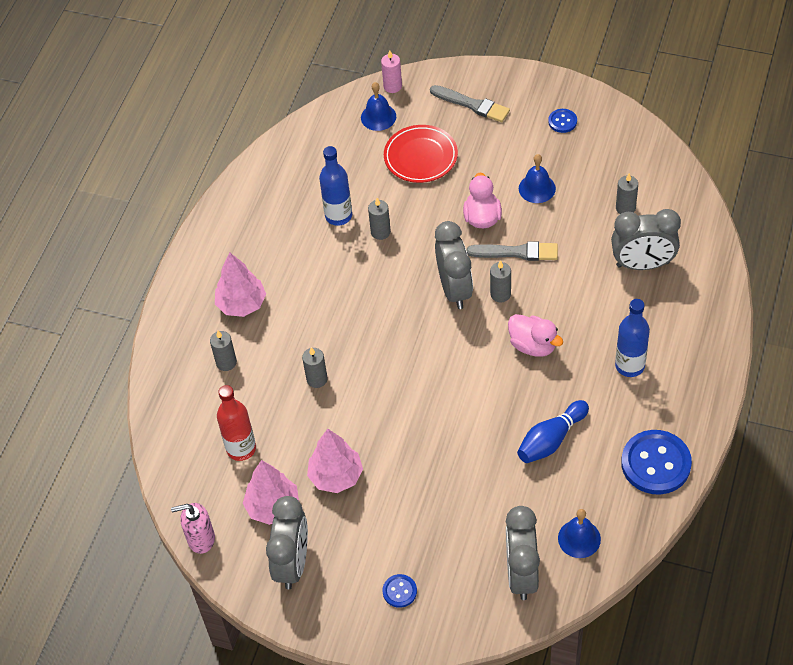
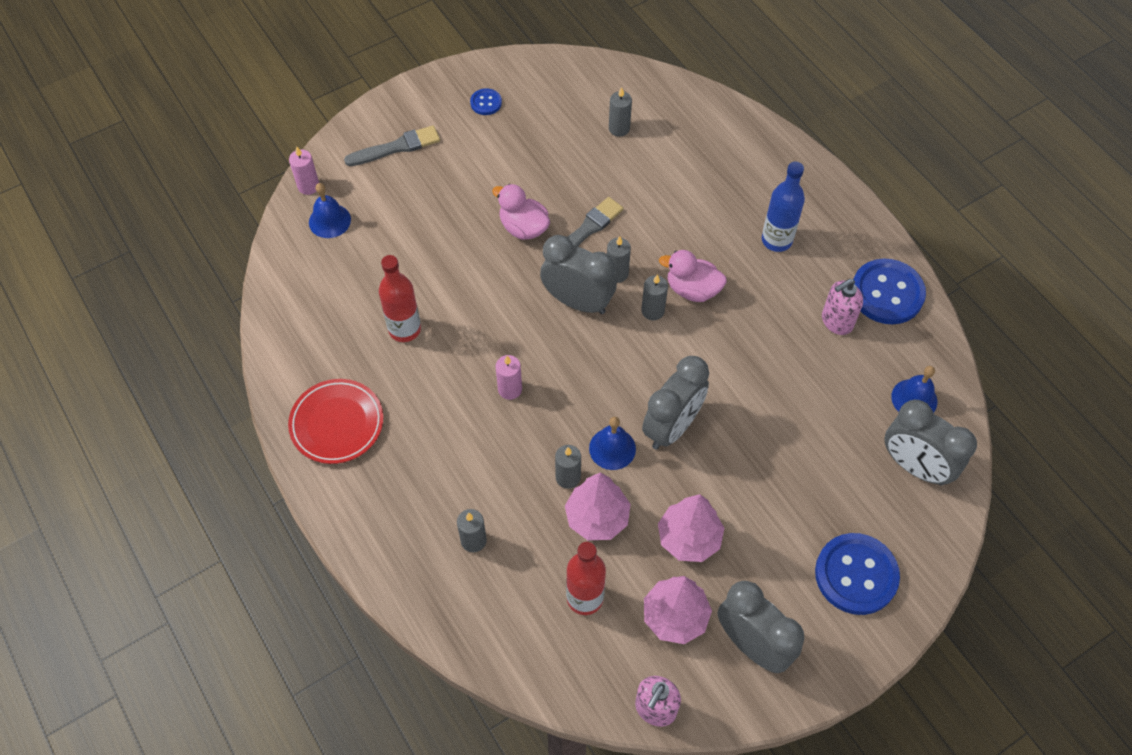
camera: 55 degrees left, 5 degrees up
pink tree [215,252,266,317] -> pink tree moved to [565,473,631,540]
blue bottle [319,146,352,226] -> red bottle [379,255,421,342]
grey candle [368,198,391,240] -> grey candle moved to [641,274,668,320]
blue button [383,574,417,608] -> blue button [815,533,900,615], size x2.09
red plate [384,125,458,183] -> red plate moved to [288,379,383,464]
pink duck [508,314,563,357] -> pink duck turned 150 degrees counterclockwise [659,250,727,302]
blue bowling pin [517,400,589,463] -> none
blue bell [519,154,556,203] -> blue bell moved to [589,417,636,470]
grey clock [611,209,681,270] -> grey clock moved to [642,356,709,450]
none -> pink candle [496,355,522,400]
none -> pink soap dispenser [822,279,863,335]

